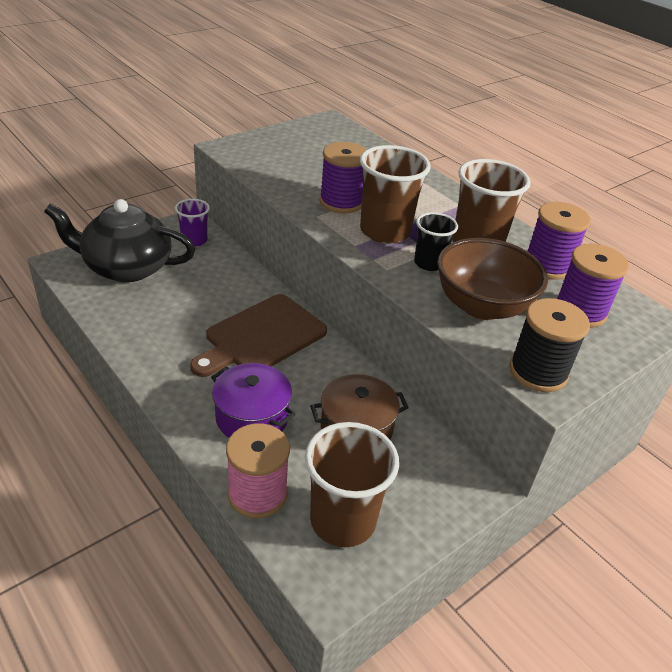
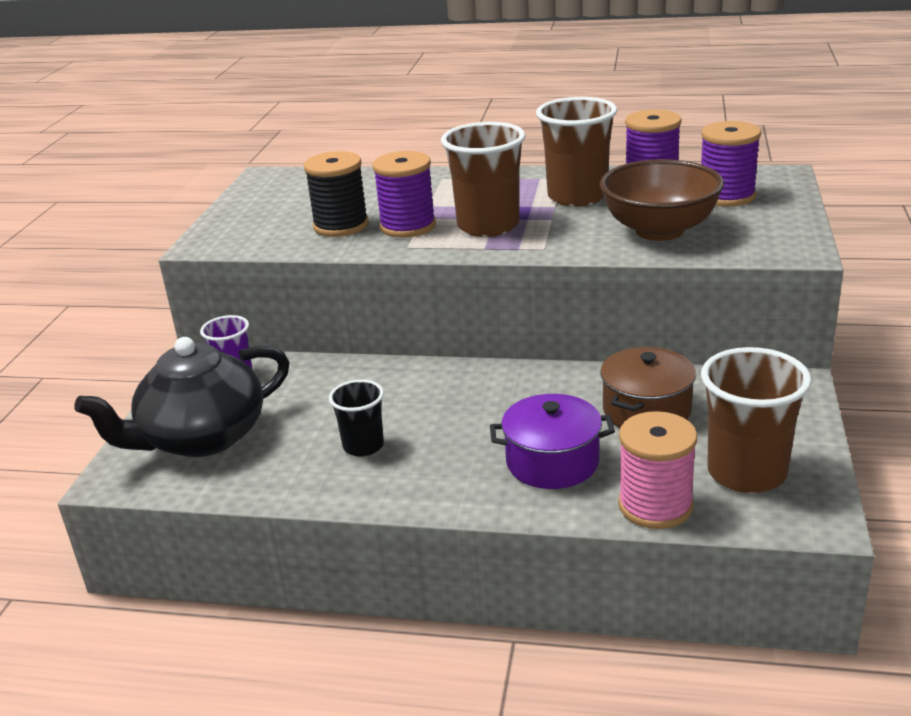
camera: 35 degrees left, 10 degrees down
brown cutting board [190,294,327,377] -> none
black cup [414,212,458,271] -> black cup moved to [329,380,384,457]
black spool [509,298,590,392] -> black spool moved to [304,151,369,237]

